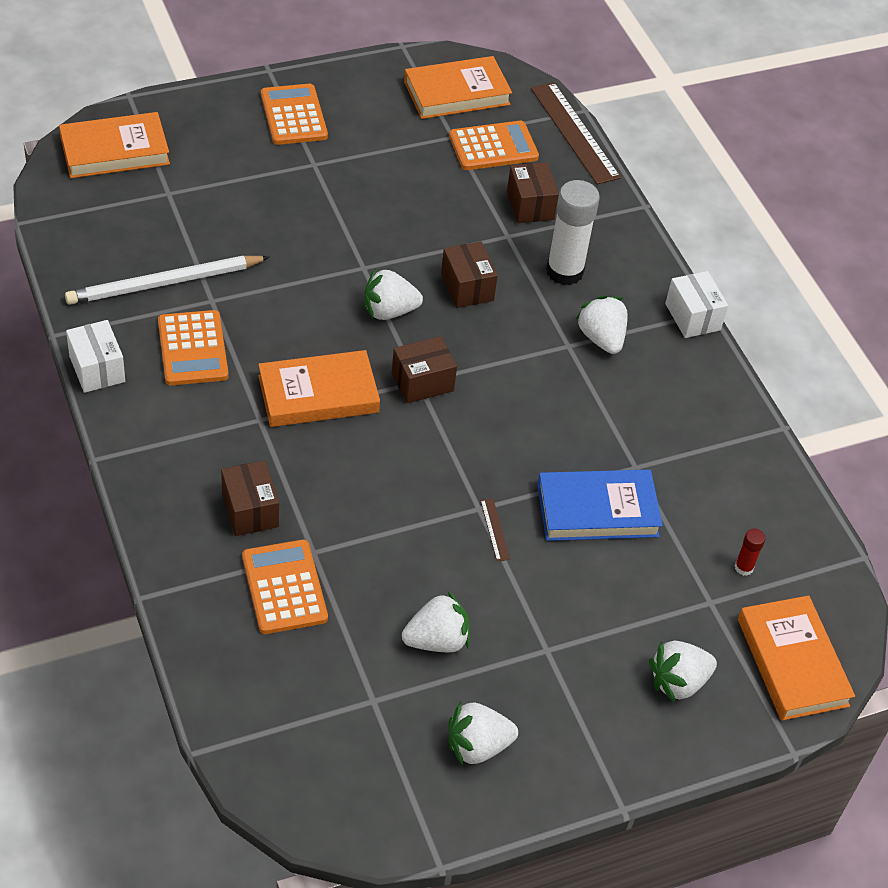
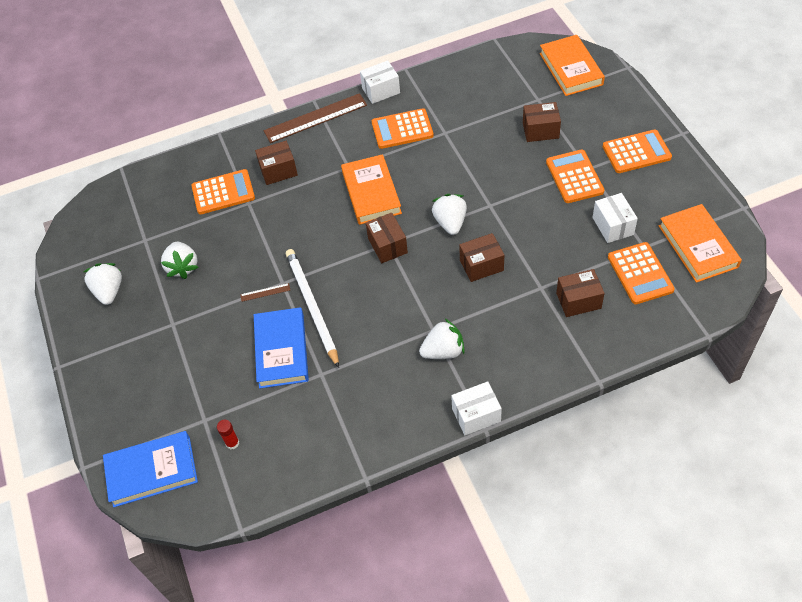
camera: 100 degrees right, 5 degrees up
white pencil [65,256,269,305] -> white pencil moved to [286,249,339,368]
brown ruler [531,82,621,185] -> brown ruler moved to [264,93,367,143]
white glue stick [546,180,600,285] -> none
white strawberry [649,641,717,703] -> none
orange book [738,595,855,721] -> blue book [103,431,198,507]
none -> brown box [523,102,561,142]
none -> orange calculator [546,149,604,203]
none -> white box [593,193,638,243]

